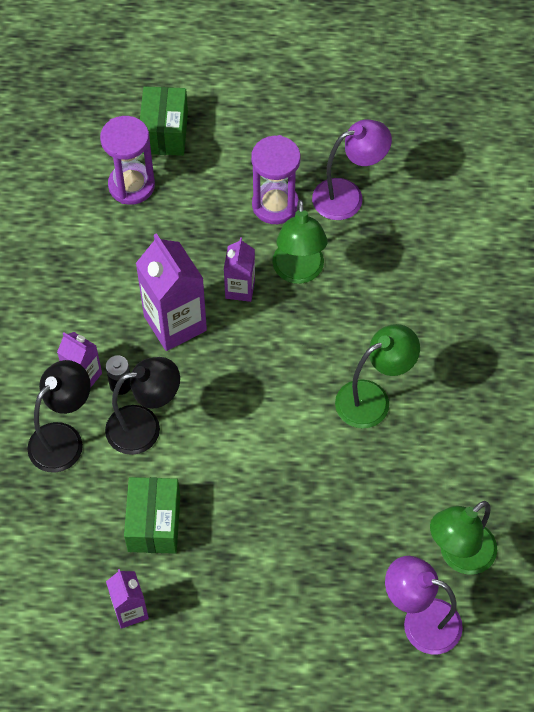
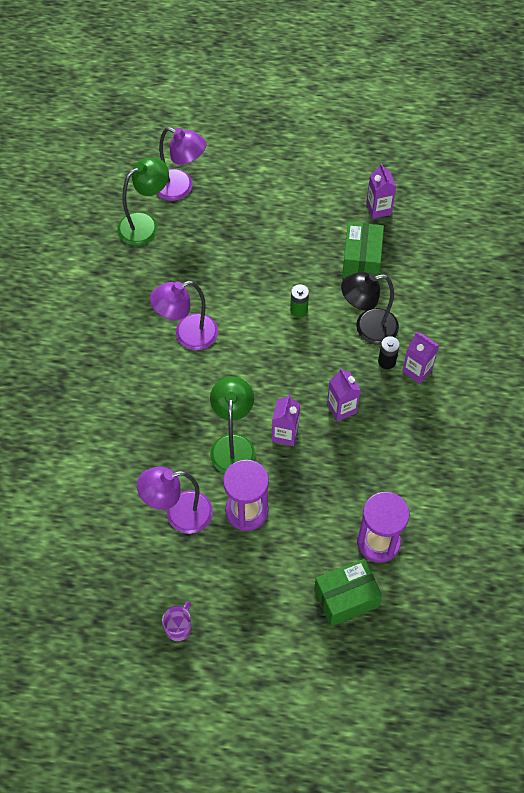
camera: 175 degrees left, 0 degrees up
black lamp [27,360,91,473] -> none
purple carton [135,233,207,351] -> purple carton [327,368,361,421], size x0.57
green box [140,86,188,156] -> green box turned 60 degrees clockwise [314,559,382,626]
green lamp [335,324,420,428] -> purple lamp [150,281,218,350]
none -> purple mug [162,601,191,641]
none -> green battery [290,284,309,317]

